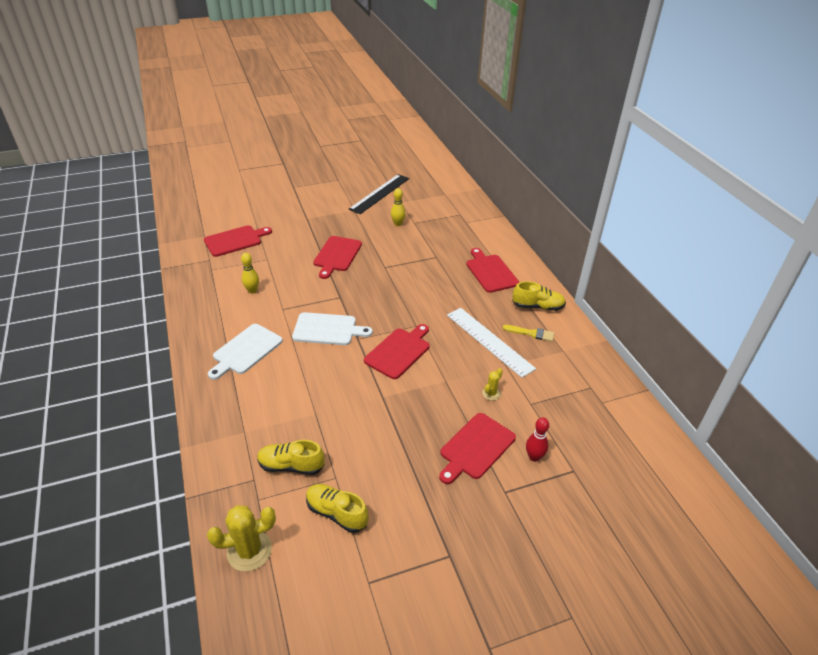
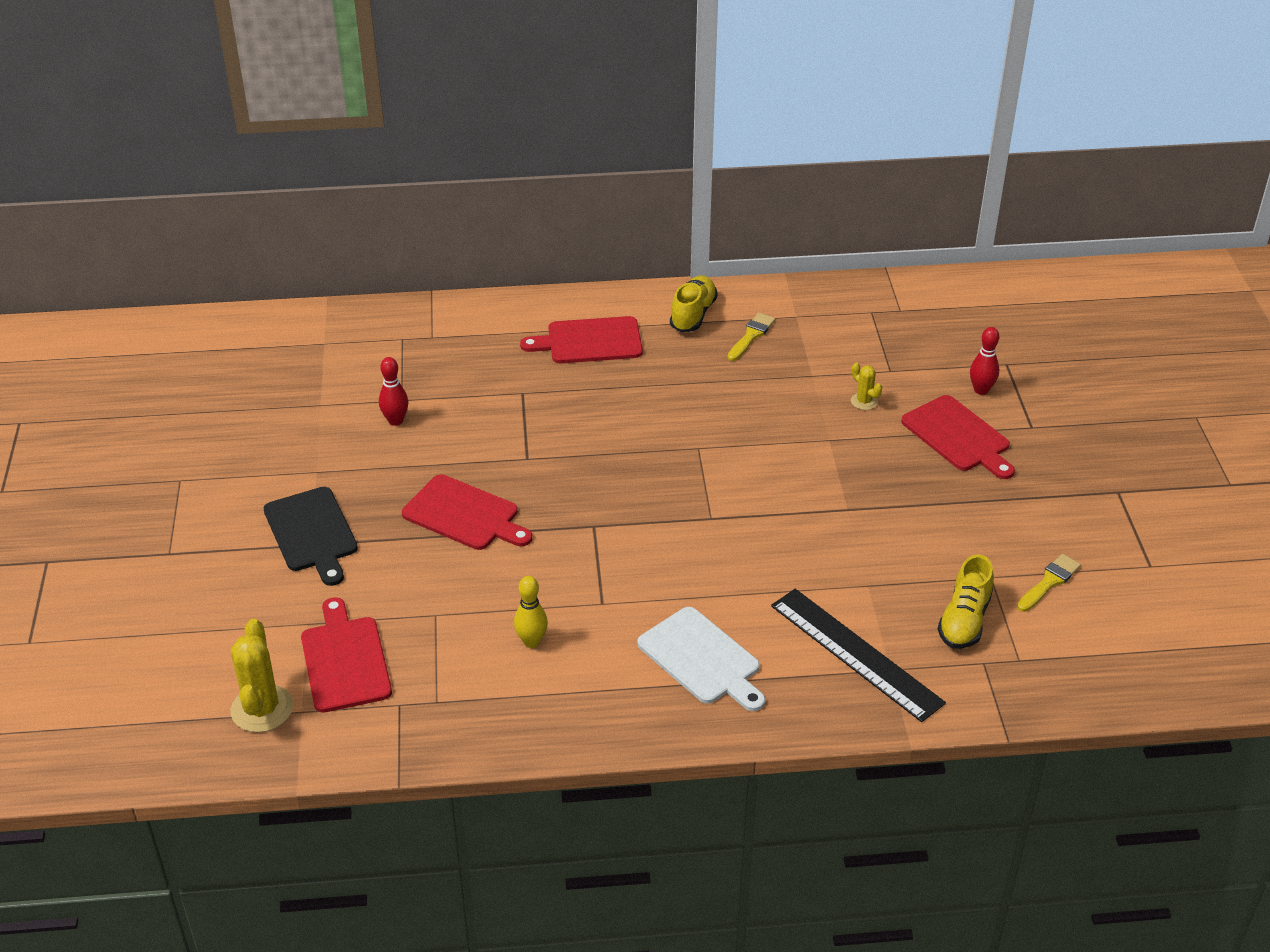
camera: 75 degrees left, 0 degrees up
yellow cactus [207,505,276,572] -> yellow cactus moved to [231,619,293,732]
white cutting board [292,312,373,345] -> none
yellow shoe [306,484,369,533] -> yellow brush [1017,554,1081,612]
black ruler [348,174,409,214] -> black ruler moved to [771,589,946,722]
red cutting board [364,324,430,379] -> none
yellow bowling pin [391,188,406,226] -> red bowling pin [379,357,408,426]
white ruler [447,308,536,378] -> none
none -> black cutting board [264,487,358,586]

